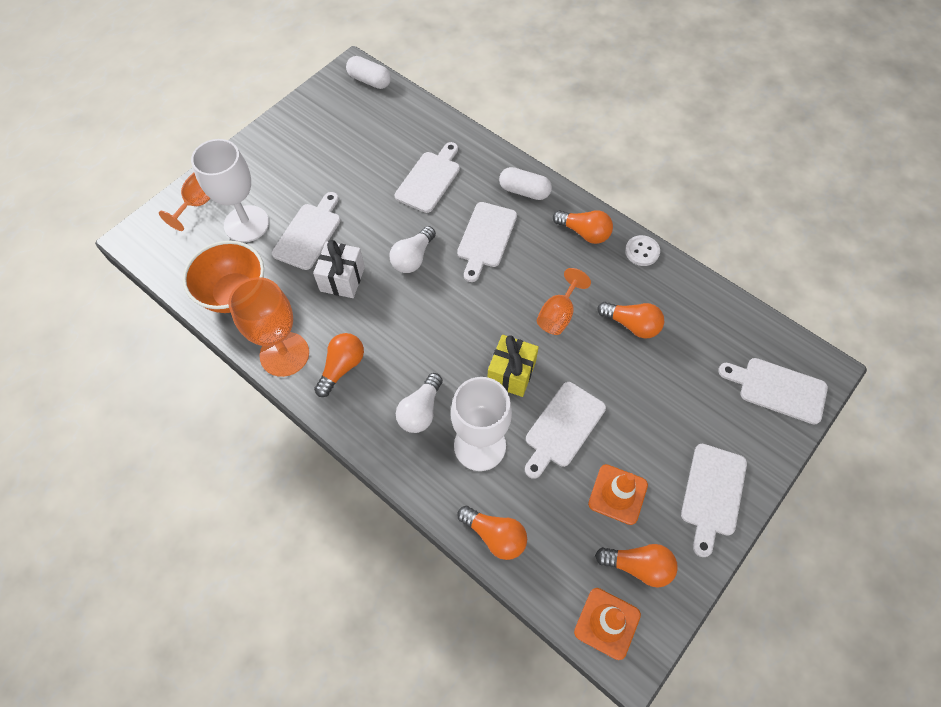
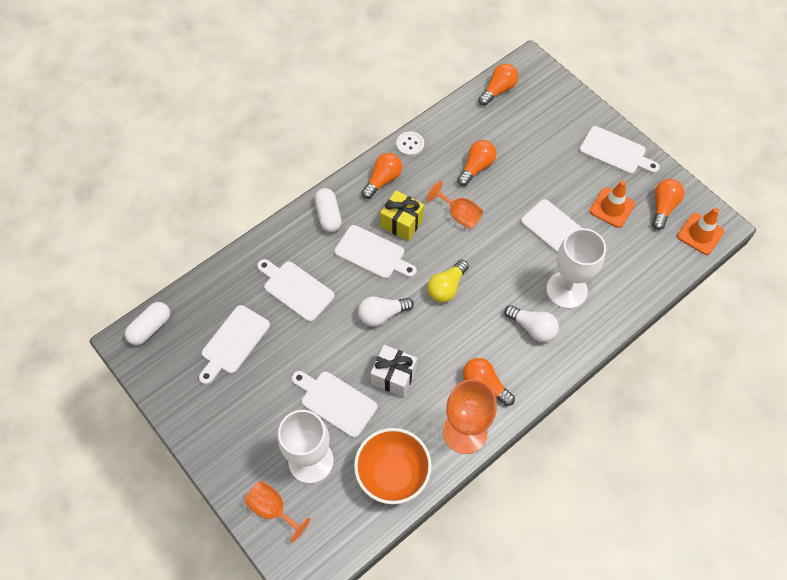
camera: 80 degrees left, 0 degrees up
white light bulb [390,226,436,273] -> white light bulb turned 120 degrees clockwise [358,296,414,327]
orange light bulb [457,506,527,560] -> orange light bulb moved to [478,63,518,106]
yellow gift [487,335,539,397] -> yellow gift moved to [380,190,424,241]
white capsule [499,167,552,200] -> white capsule turned 45 degrees counterclockwise [315,188,342,232]
white cutting board [718,358,828,425] -> white cutting board moved to [199,305,270,385]
none -> yellow light bulb [428,260,469,303]

